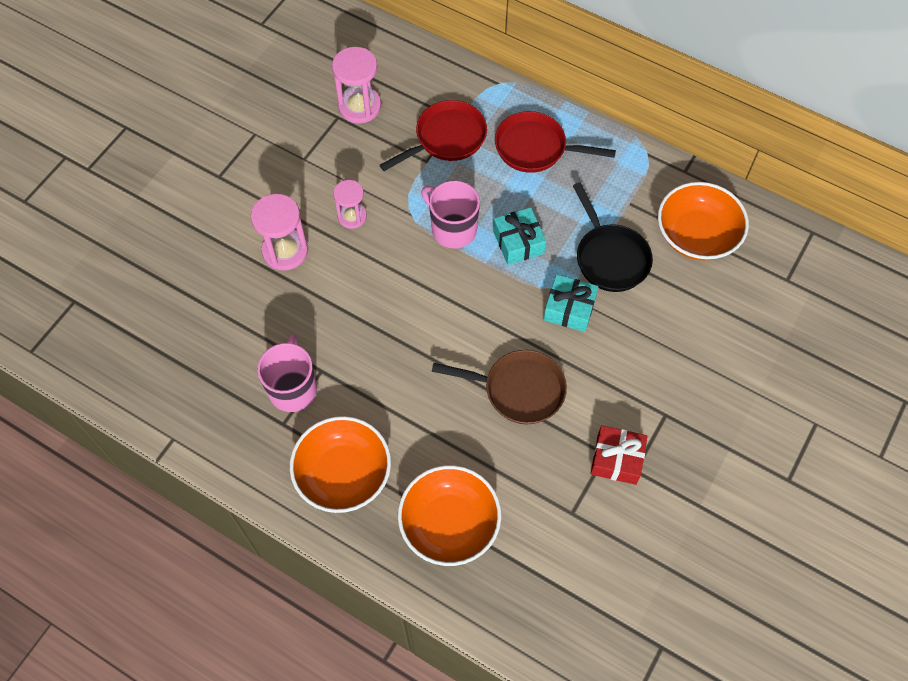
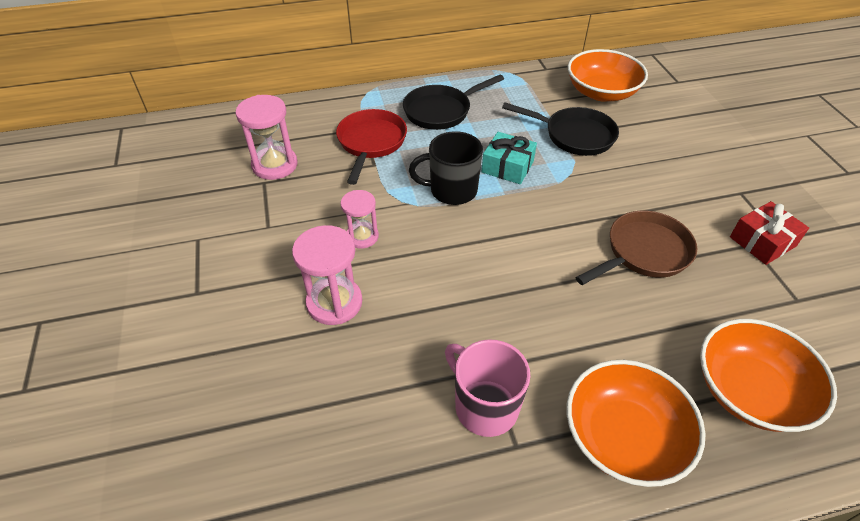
camera: 45 degrees left, 15 degrees down
pink mug [421,181,480,248] -> black mug [409,131,483,205]
red pan [495,111,616,173] -> black pan [403,75,504,130]
turquoise gift [543,274,598,332] -> none

